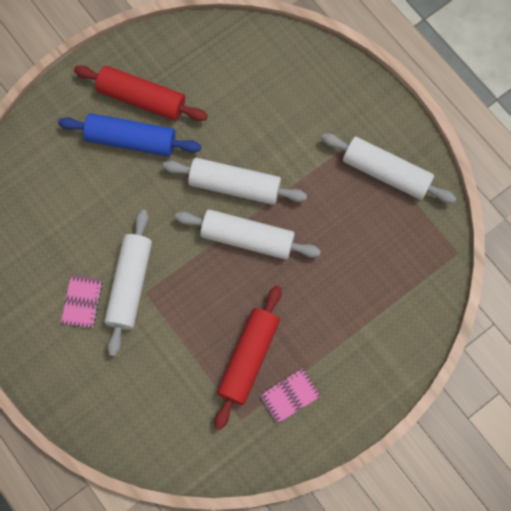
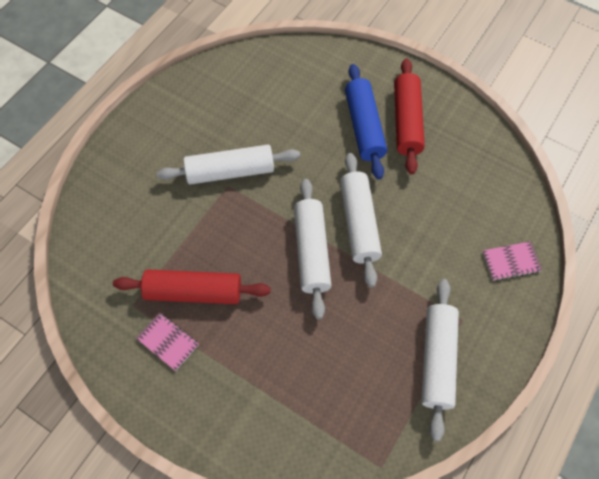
camera: 70 degrees right, 10 degrees down
pink notebook [61,275,103,329] -> pink notebook moved to [483,241,542,281]

